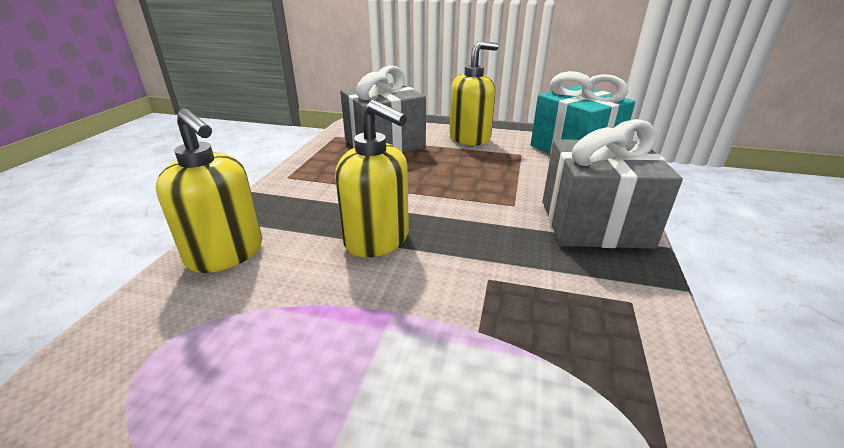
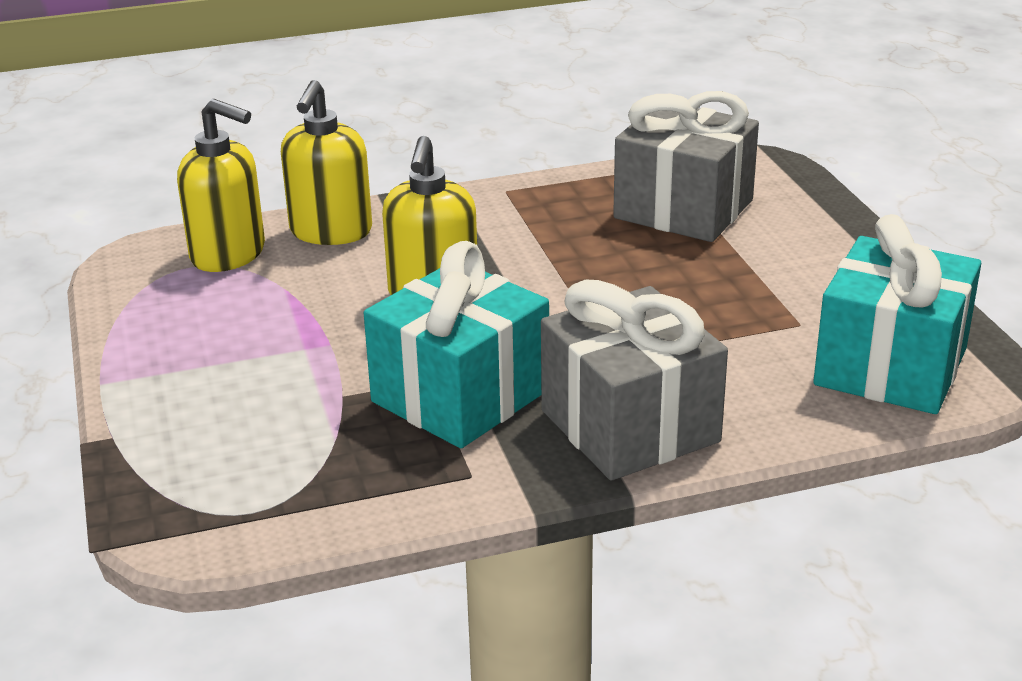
camera: 60 degrees right, 0 degrees up
yellow soap dispenser [450,41,498,146] -> yellow soap dispenser moved to [177,99,265,272]
none -> turquoise gift [364,241,549,448]

